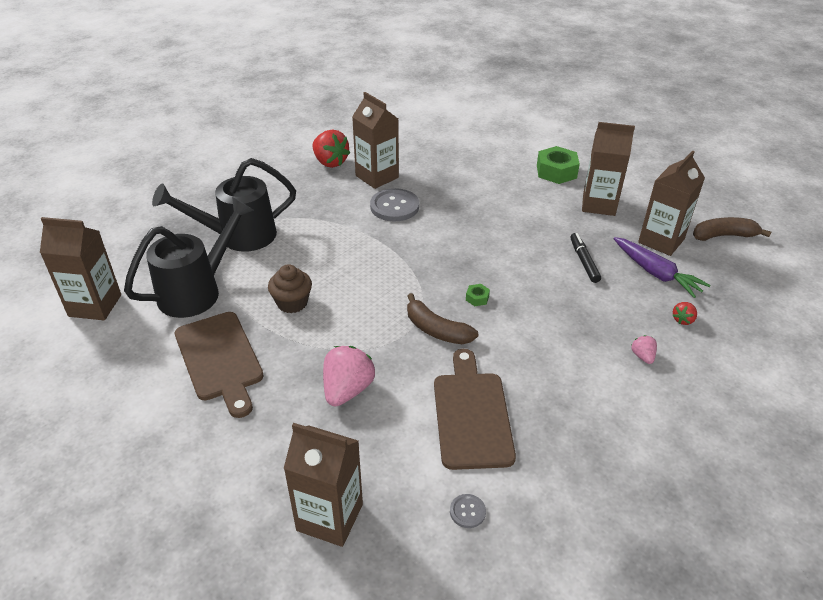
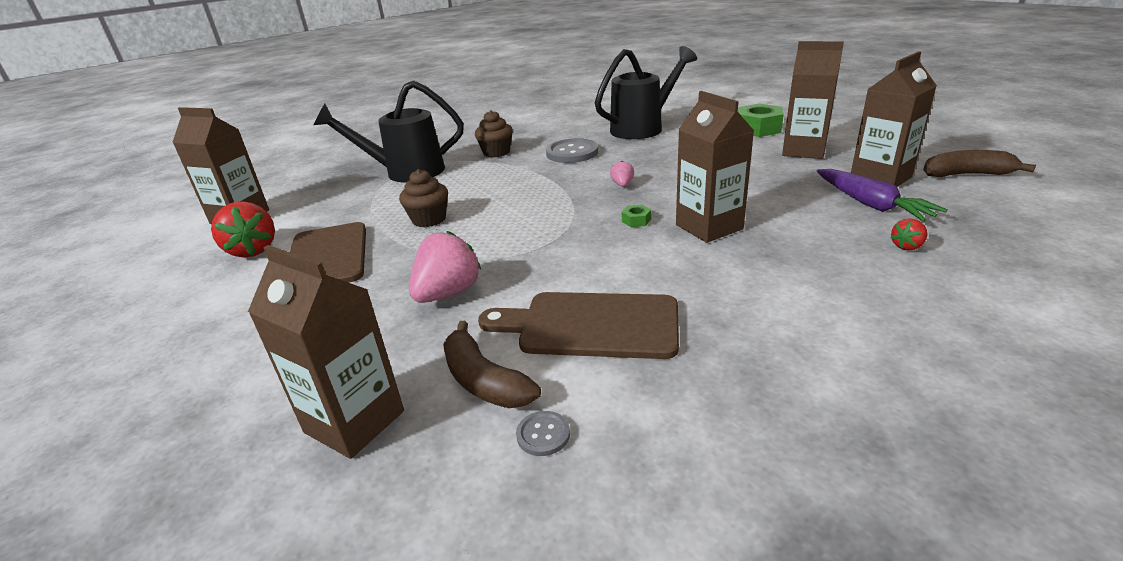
camera: 15 degrees right, 10 degrees down
black watering can [124,197,254,318] -> black watering can moved to [595,46,697,139]
red strawberry [312,130,350,168] -> red strawberry moved to [211,201,275,258]
brown carton [352,92,399,189] -> brown carton moved to [676,91,754,243]
brown banana [407,293,478,344] -> brown banana moved to [443,321,541,408]
brown cutting board [434,349,516,470] -> brown cutting board turned 90 degrees counterclockwise [478,292,679,359]
black marker [570,233,601,283] -> none
pink strawberry [631,335,657,364] -> pink strawberry moved to [610,161,634,187]
none -> brown cupcake [475,110,513,157]

